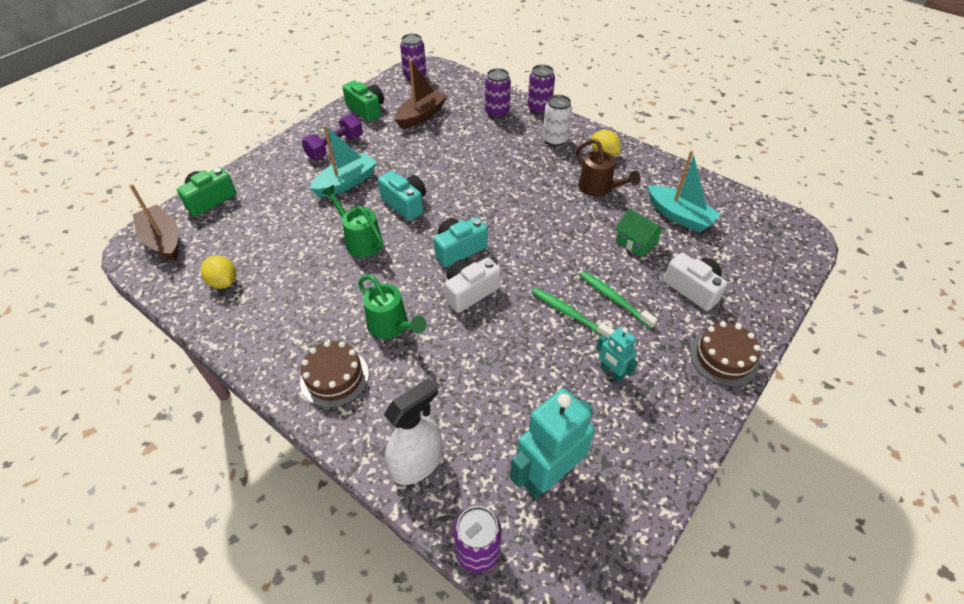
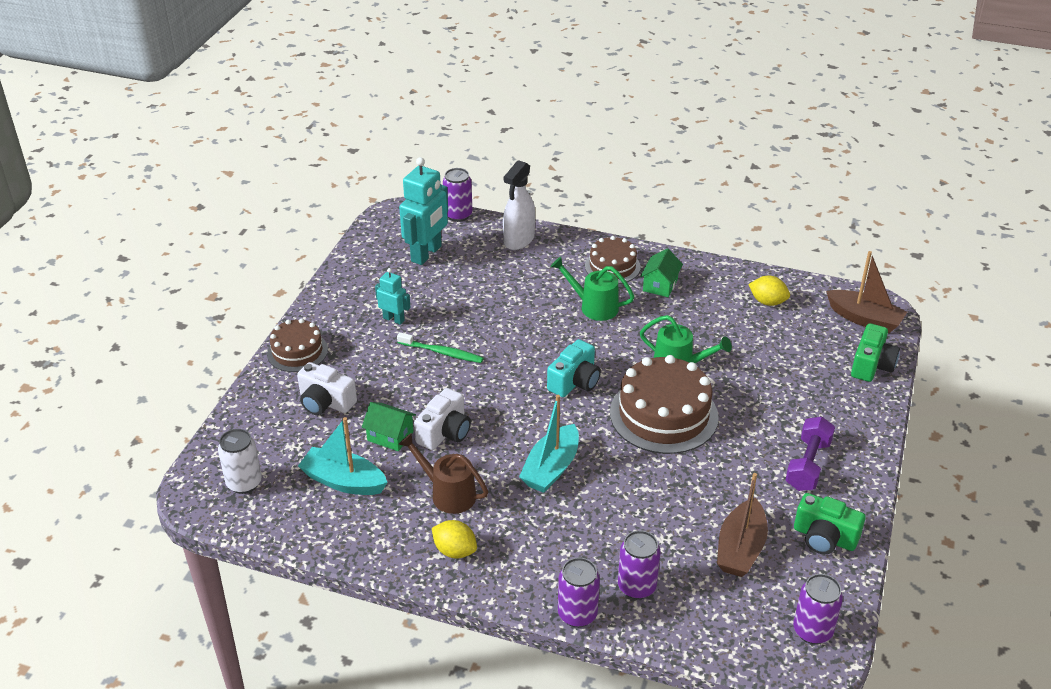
camera: 160 degrees right, 10 degrees down
turquoise boat [309,125,377,197] -> turquoise boat moved to [519,395,579,493]
turquoise camera [378,171,426,221] -> brown cake [610,355,719,454]
white camera [445,257,501,313] -> white camera moved to [414,388,471,450]
white can [542,95,572,147] -> white can moved to [218,429,262,494]
green toothbrush [580,271,658,329] -> none
none -> green house [640,248,683,297]

